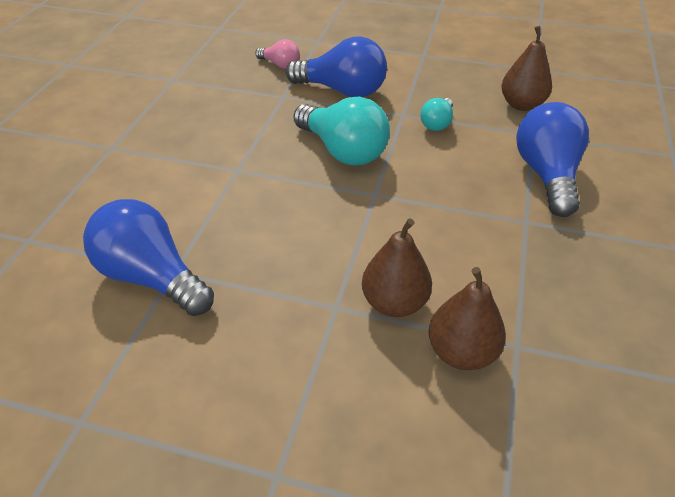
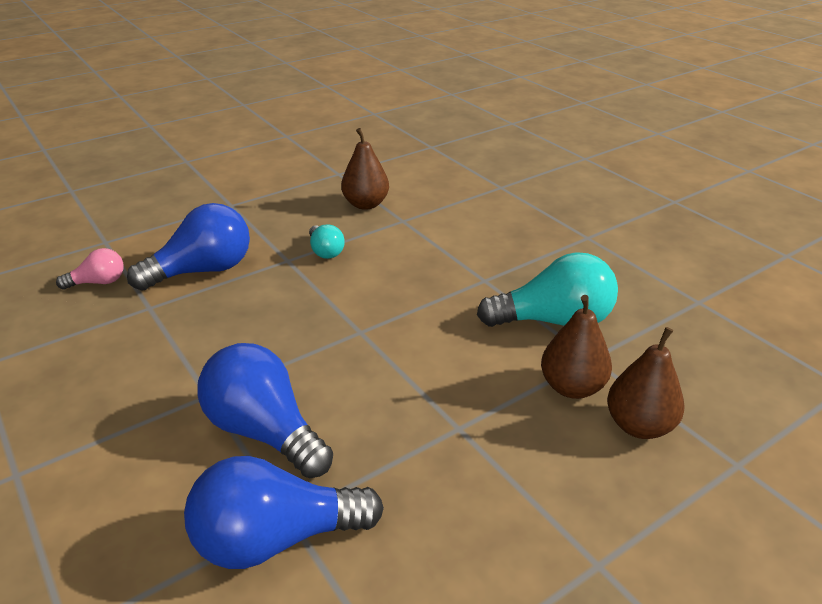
camera: 50 degrees left, 10 degrees down
turquoise light bulb [294,97,390,166] -> turquoise light bulb moved to [477,252,618,327]
brown pear [362,218,432,317] -> brown pear moved to [607,327,685,439]
blue light bulb [516,102,589,217] -> blue light bulb moved to [197,343,333,478]

